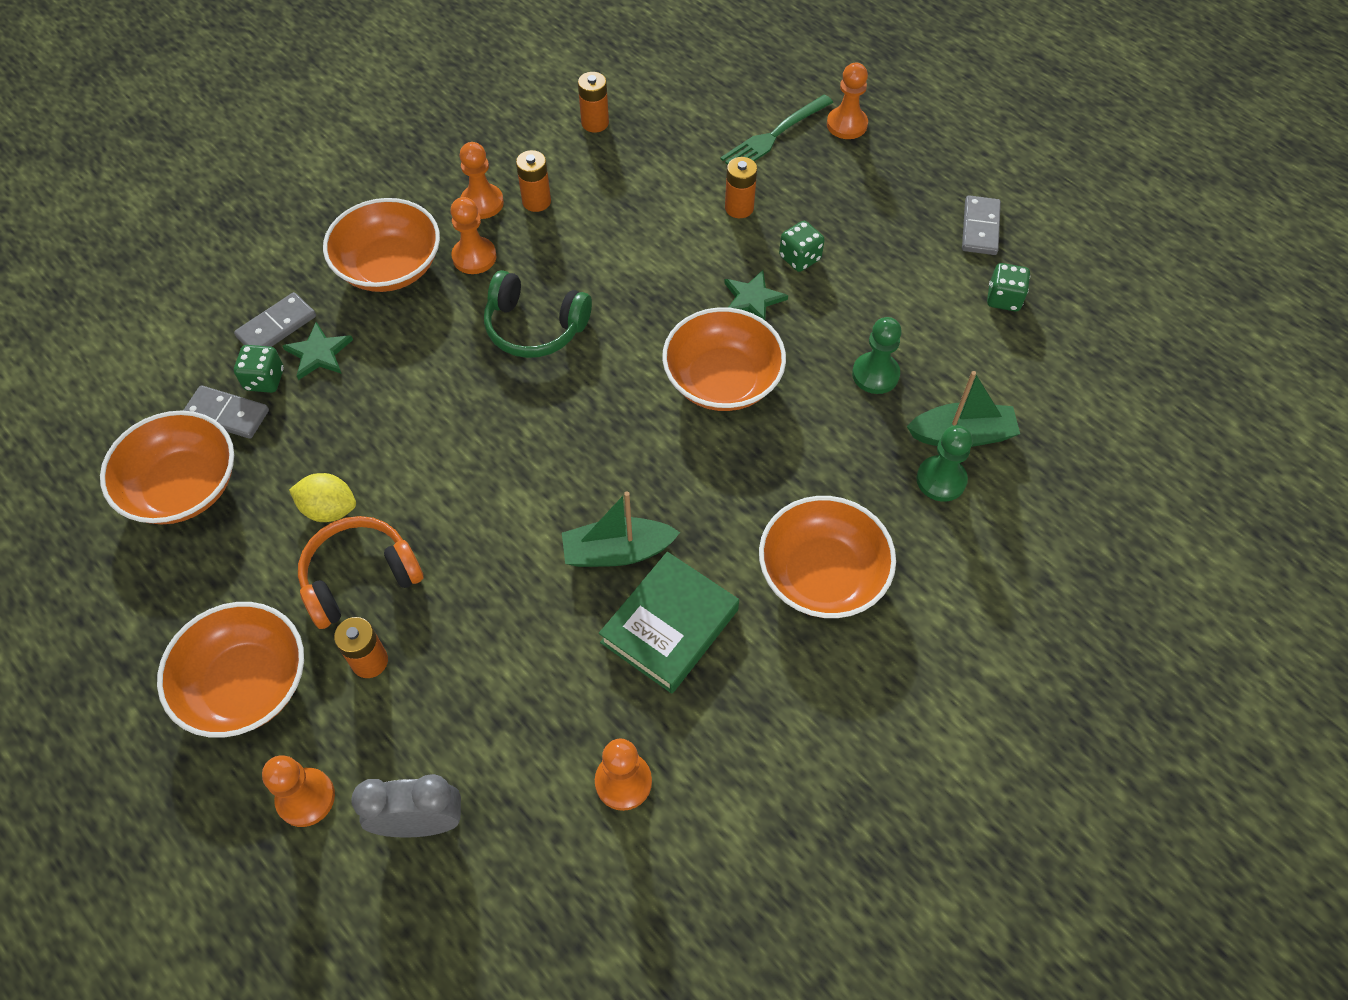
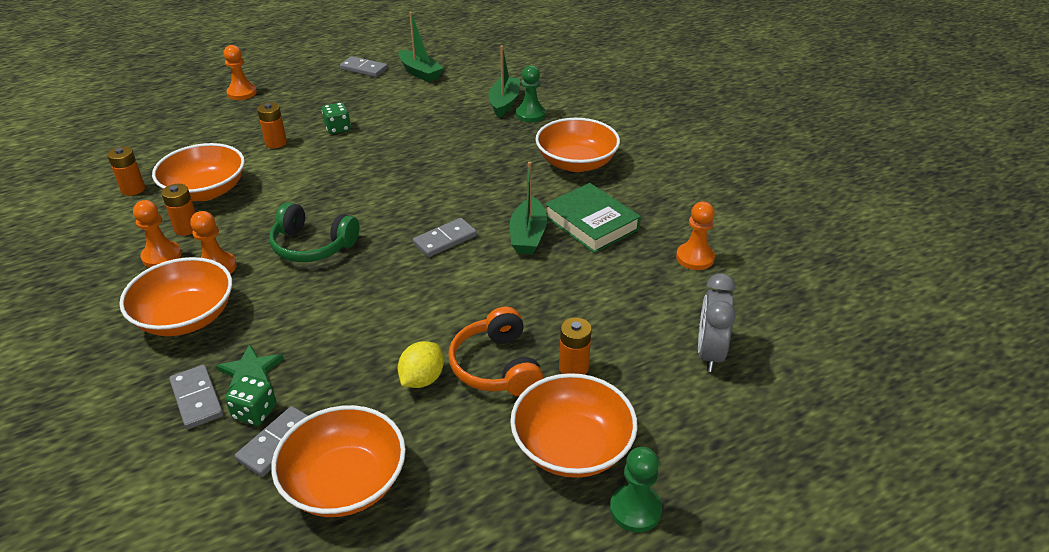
camera: 75 degrees left, 20 degrees down
orange pawn [262,755,335,827] -> none
green headphones [484,270,592,358] -> green headphones turned 75 degrees clockwise [269,202,359,262]
orange bowl [662,307,786,411] -> orange bowl moved to [152,143,245,201]
green fork [720,95,833,165] -> none
green star [724,270,788,320] -> none
green pawn [852,317,902,394] -> green pawn moved to [610,447,662,532]
green dice [987,263,1030,311] -> green boat [398,12,443,82]
none -> grey domino [413,218,477,257]

